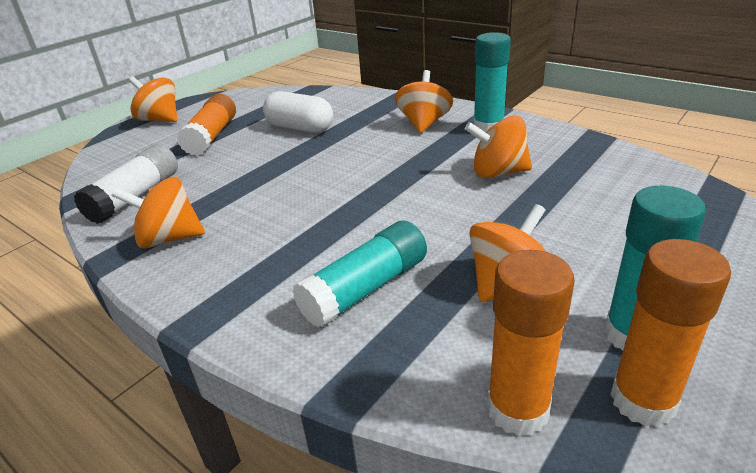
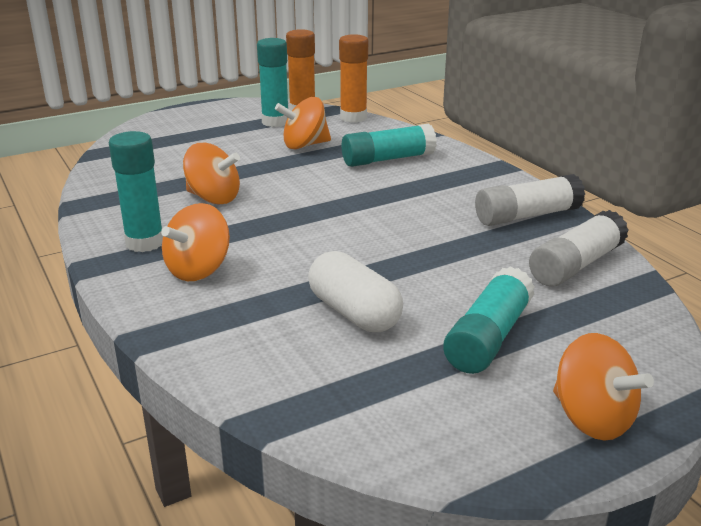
camera: 160 degrees left, 5 degrees down
orange spinning top [111,177,205,248] -> white glue stick [475,174,585,226]
orange glue stick [177,94,236,156] -> turquoise glue stick [443,266,535,374]

